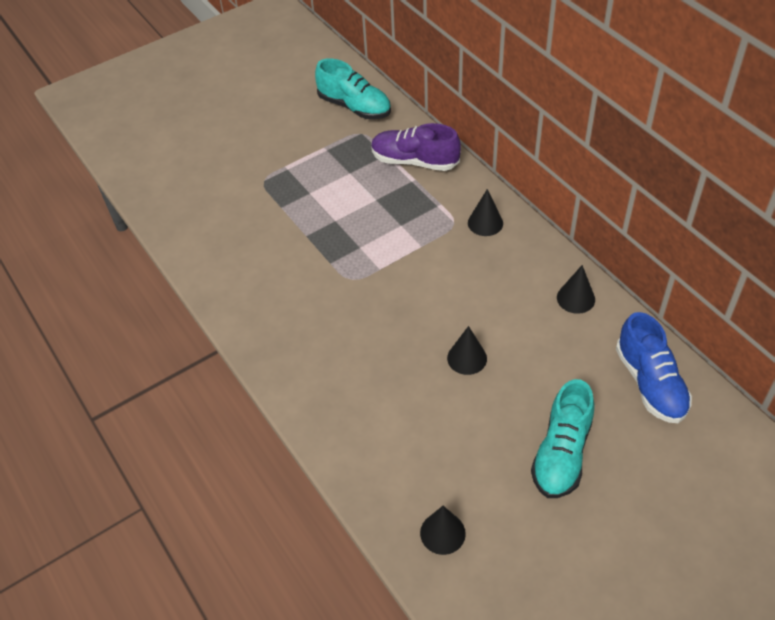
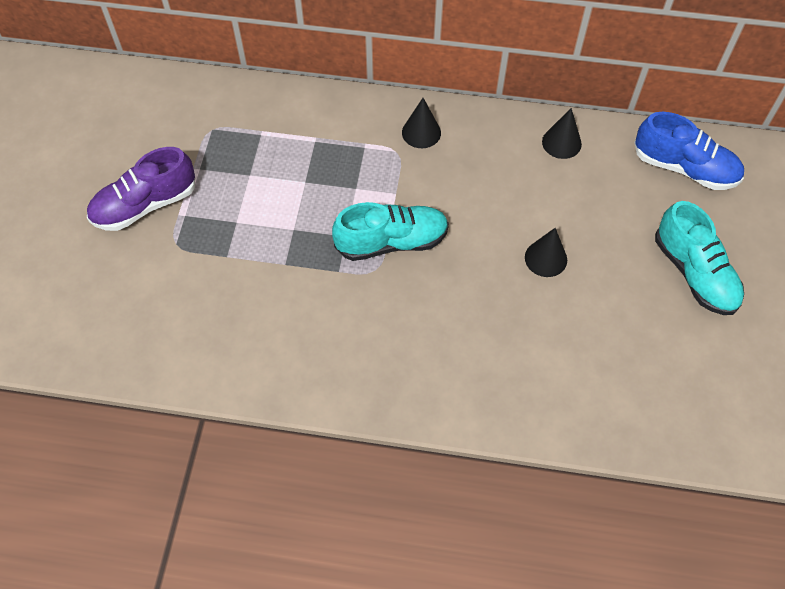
camera: 50 degrees left, 10 degrees up
turquoise shoe [315,58,391,119] -> turquoise shoe moved to [332,202,449,261]
purple shoe [371,123,461,171] -> purple shoe moved to [87,147,195,231]
black cone [420,506,466,555] -> none

